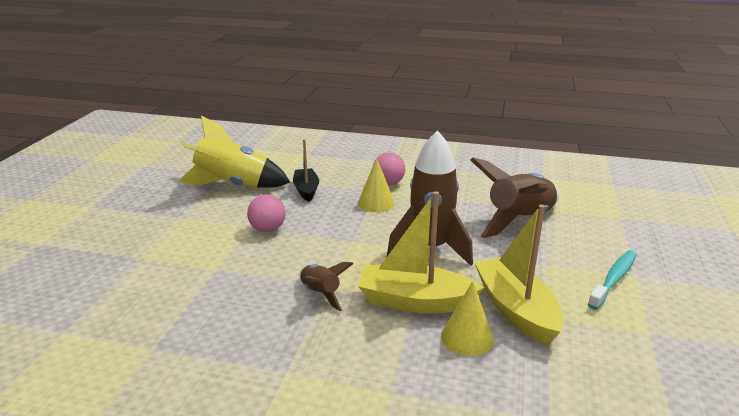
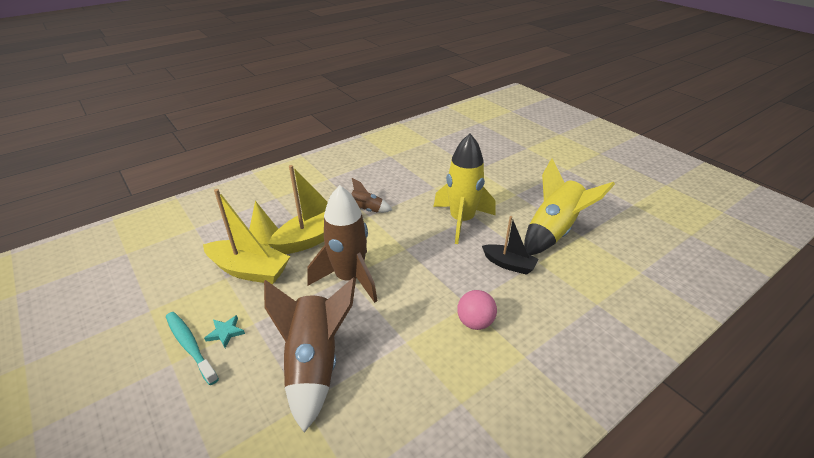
camera: 130 degrees right, 10 degrees up
pink ball [247,194,285,232] -> yellow rocket [433,134,496,244]
yellow cone [358,158,395,212] -> none
turquoise toothbrush [588,250,637,310] -> turquoise toothbrush turned 150 degrees clockwise [166,312,219,385]
none -> turquoise star [204,315,245,348]

